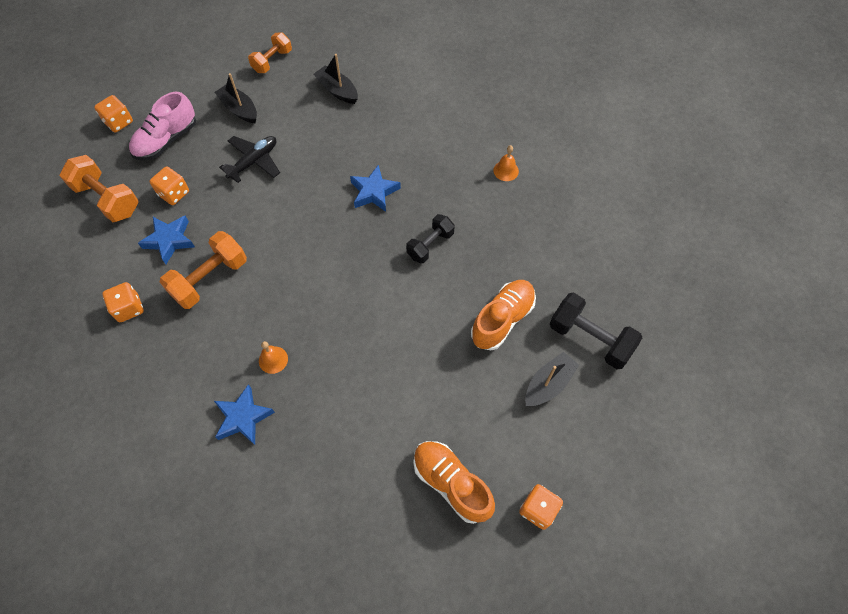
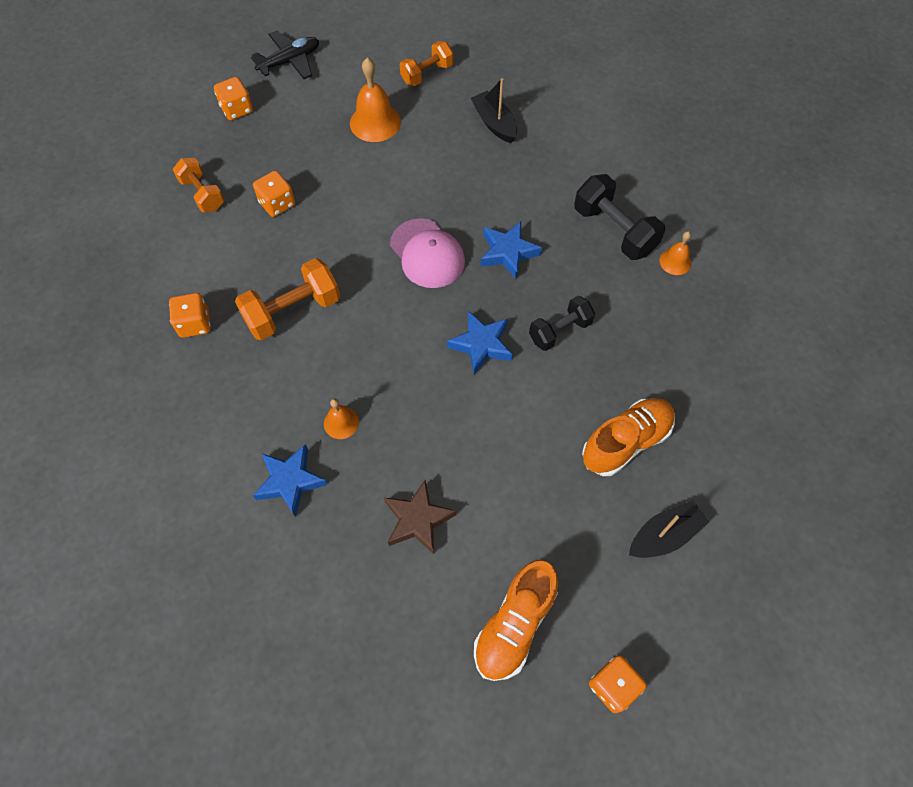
camera: 15 degrees right, 0 degrees up
orange dumbbell [59,155,138,222] -> orange dumbbell [173,158,224,212], size x0.66
pink shoe [129,92,196,160] -> none
blue star [138,216,195,264] -> blue star moved to [447,311,513,375]
black boat [215,73,257,123] -> orange bell [350,58,401,142]
black plane [219,136,280,183] -> black plane moved to [251,30,319,79]
orange shoe [413,441,495,524] -> orange shoe turned 120 degrees counterclockwise [474,560,558,681]
black dumbbell [550,293,642,369] -> black dumbbell moved to [574,174,665,260]
none -> brown star [384,480,456,554]
none -> pink cap [390,218,465,288]

